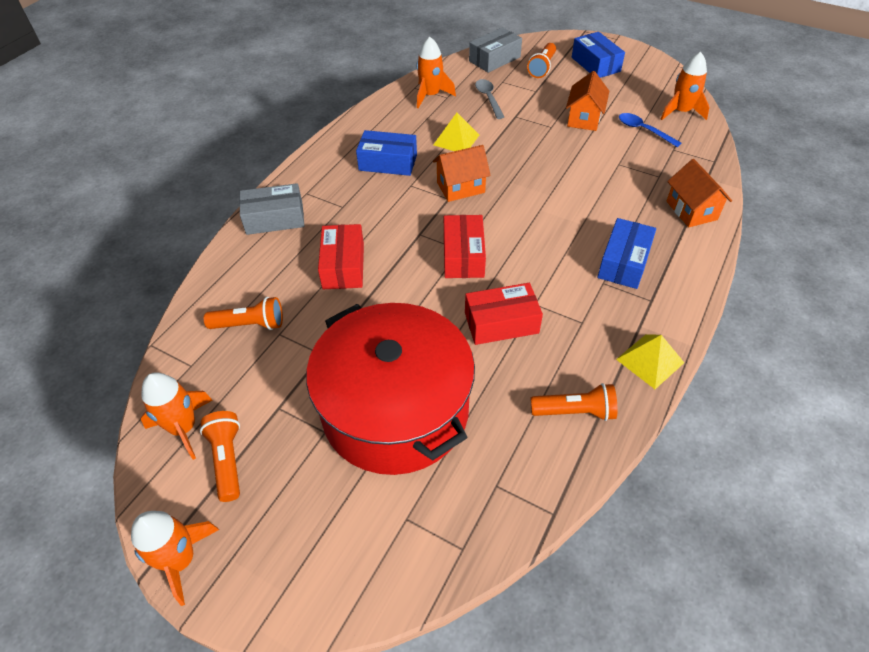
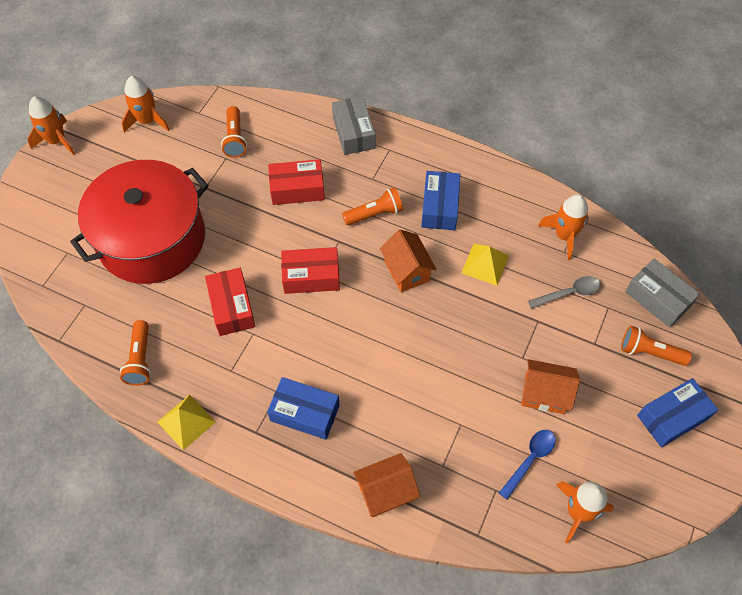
camera: 85 degrees right, 10 degrees up
orange flashlight [200,411,240,502] -> orange flashlight moved to [342,187,403,225]

